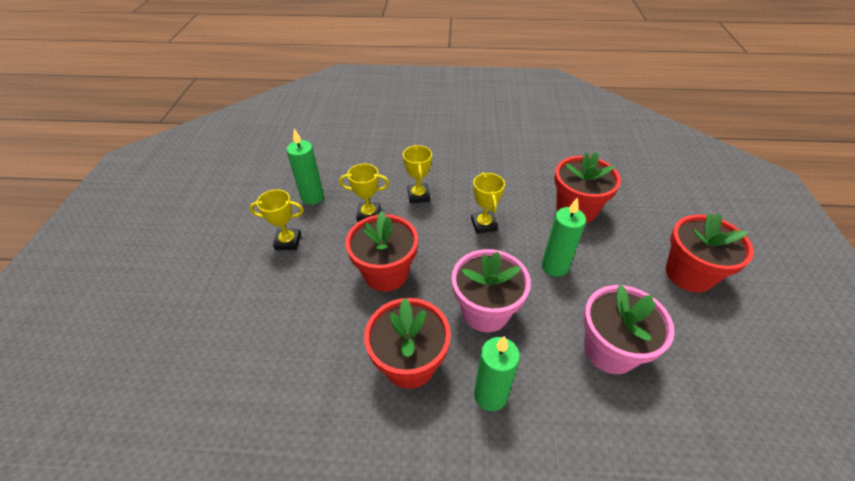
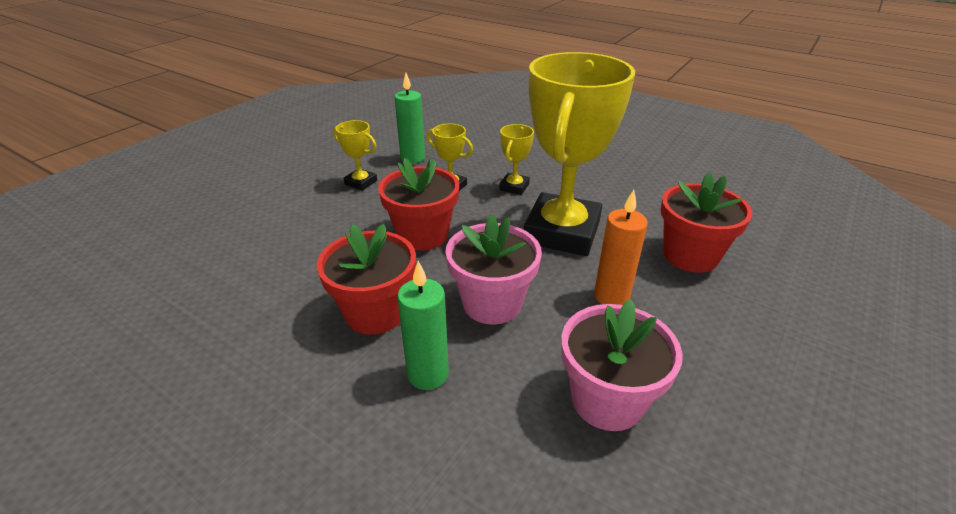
camera: 30 degrees right, 10 degrees down
yellow trophy [471,172,505,234] -> yellow trophy [524,52,635,256], size x2.39
green candle [542,197,586,277] -> orange candle [594,190,648,305]
red flower pot [666,213,754,293] -> none

